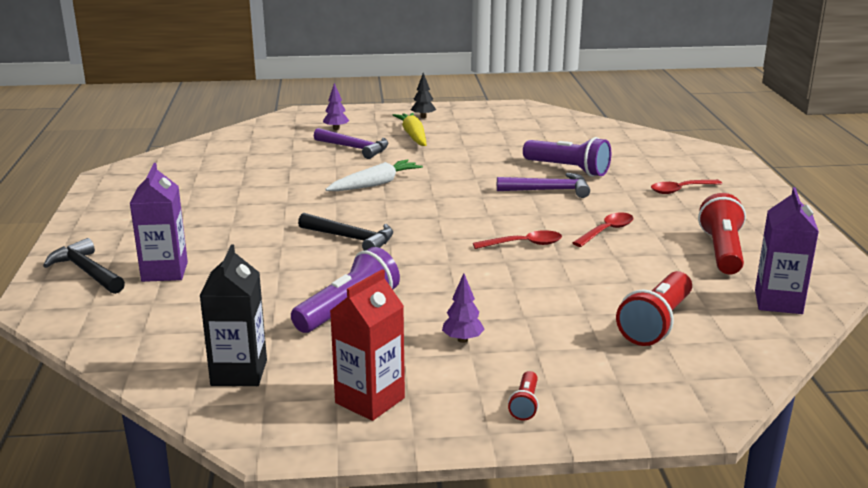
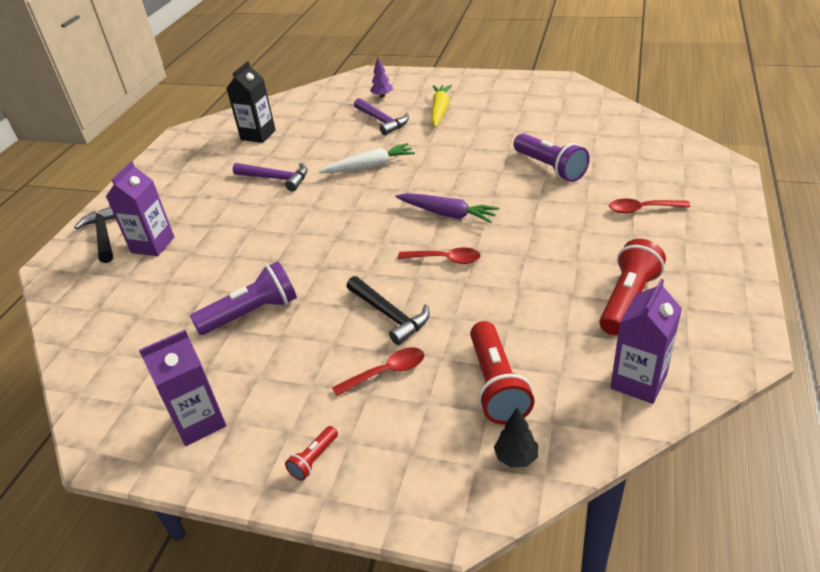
camera: 25 degrees right, 15 degrees up
black carton [199,245,267,386] -> black carton moved to [226,61,276,143]
black hammer [298,213,393,251] -> black hammer moved to [347,276,430,345]
red carton [330,269,405,421] -> purple carton [139,330,226,446]
black tree [411,73,436,118] -> black tree moved to [494,408,538,468]
purple tree [442,273,485,343] -> none
purple hammer [497,173,590,198] -> purple hammer moved to [233,163,308,191]
red spoon [573,212,633,247] -> red spoon moved to [332,347,424,396]
red flashlight [616,271,692,346] -> red flashlight turned 60 degrees counterclockwise [470,321,535,425]
none -> purple carrot [395,193,499,223]

